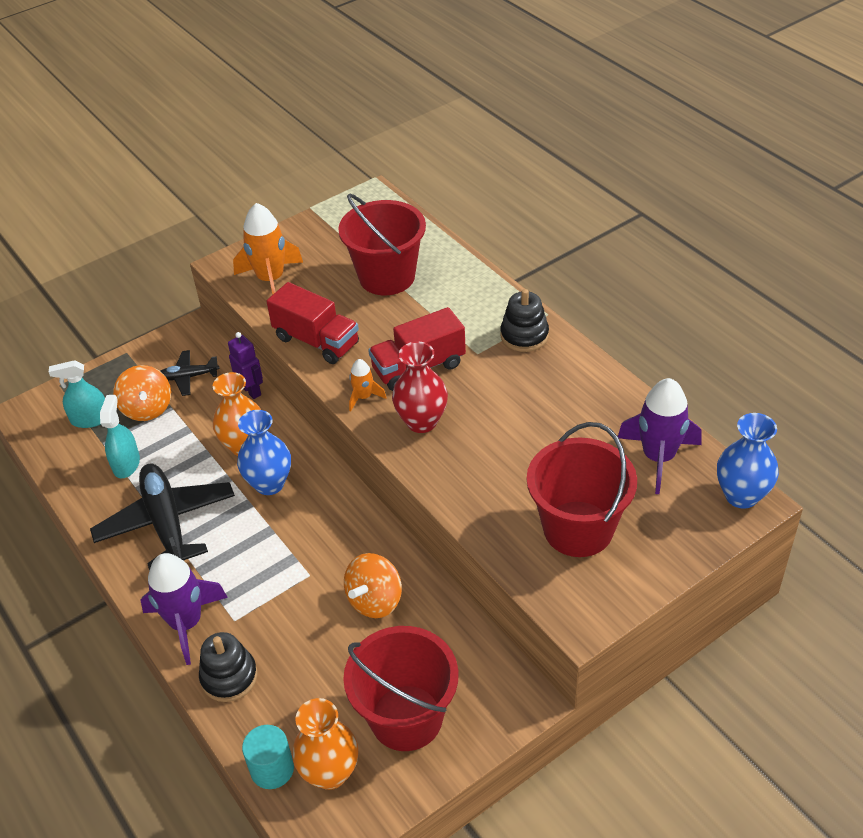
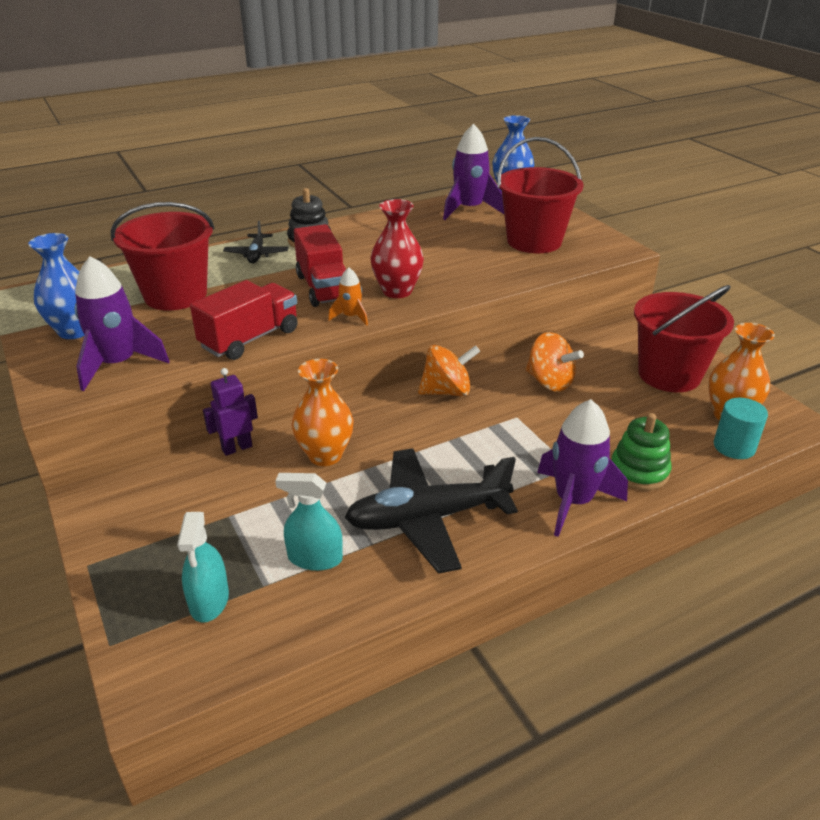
camera: 85 degrees left, 10 degrees down
orange spinning top [113,365,171,421] -> orange spinning top moved to [418,345,480,396]
black plane [160,350,220,396] -> black plane moved to [223,221,289,263]
black stacking toy [199,632,257,702] -> green stacking toy [612,413,671,490]
orange rocket [233,203,303,295] -> purple rocket [74,256,170,391]
blue vase [237,410,291,495] -> blue vase moved to [28,233,84,339]

